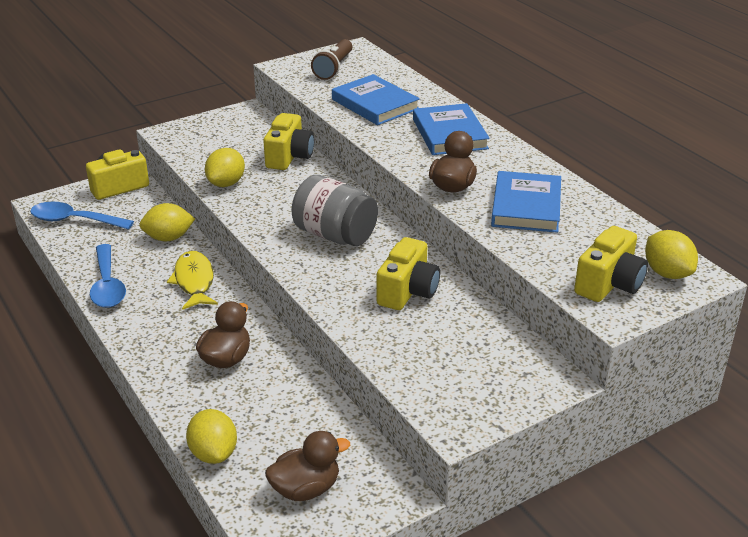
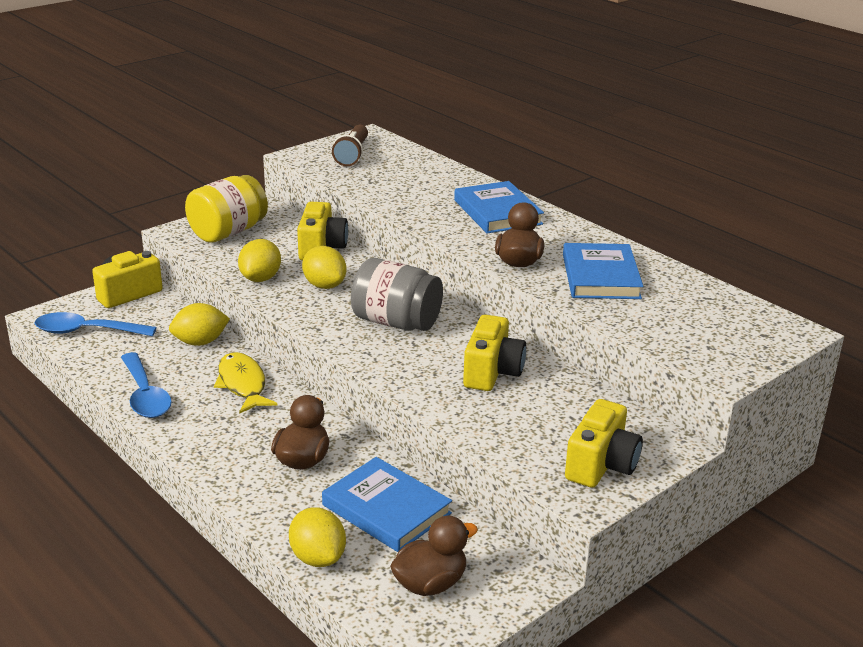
camera: 10 degrees left, 5 degrees down
blue book [332,74,420,125] -> blue book moved to [322,457,452,552]
yellow camera [574,226,648,302] -> yellow camera moved to [565,399,643,488]
yellow lemon [645,230,698,279] -> yellow lemon moved to [302,246,347,289]
none -> yellow jar [185,175,268,243]

